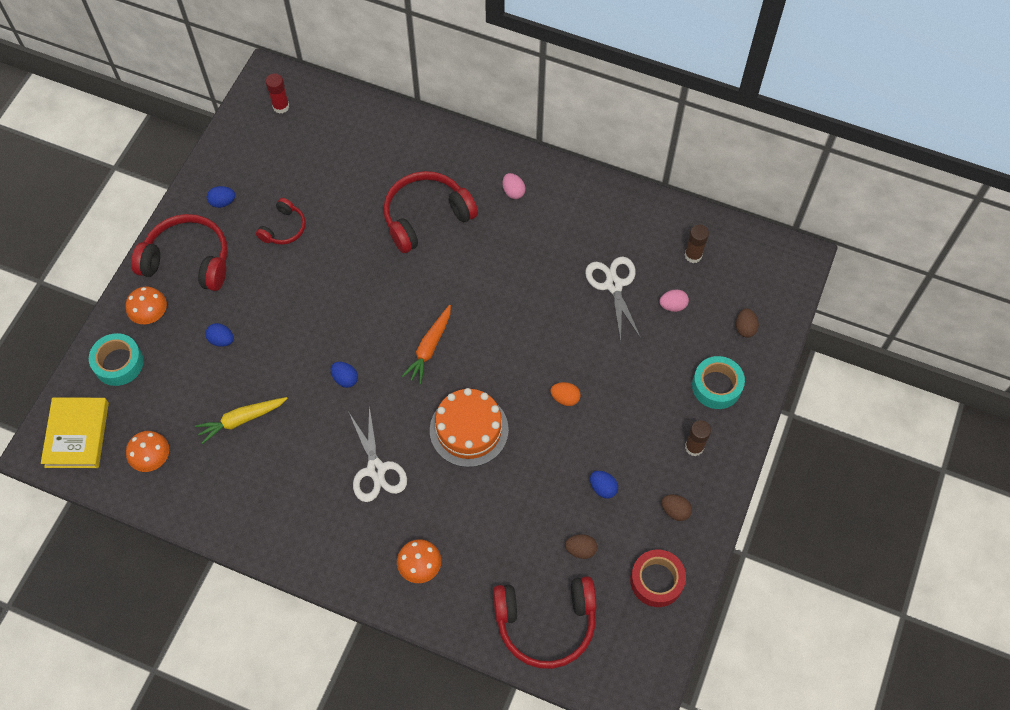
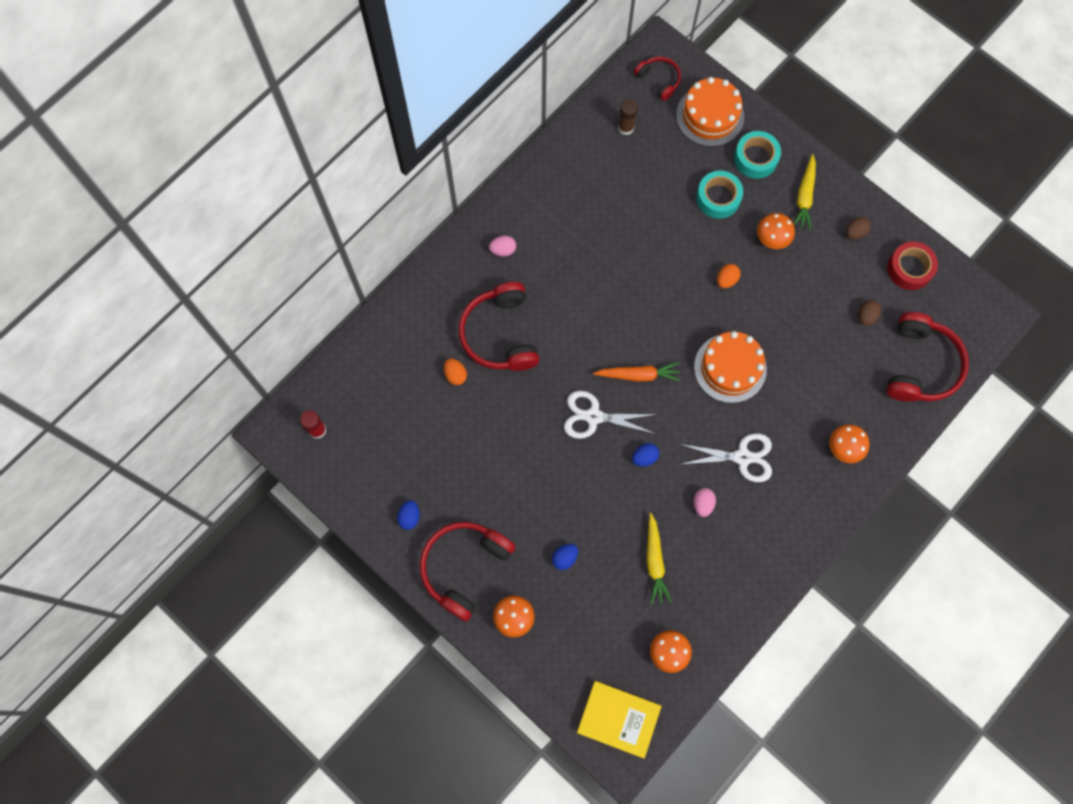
camera: 70 degrees left, 10 degrees up
turquoise tape [89,333,144,386] -> turquoise tape moved to [696,171,743,219]
red headphones [256,198,306,244] -> red headphones moved to [634,57,681,101]
orange carrot [402,305,451,384] -> orange carrot turned 45 degrees counterclockwise [593,362,681,381]
white scissors [585,256,641,341] -> white scissors moved to [564,391,658,439]
blue egg [590,471,618,499] -> none
pink egg [659,289,689,312] -> pink egg moved to [694,488,716,517]
brown glue stick [685,420,711,456] -> yellow carrot [794,154,816,231]
brown egg [736,308,759,338] -> orange cake [676,77,744,147]
none -> orange egg [444,359,467,385]
none -> orange mushroom [757,213,795,249]

